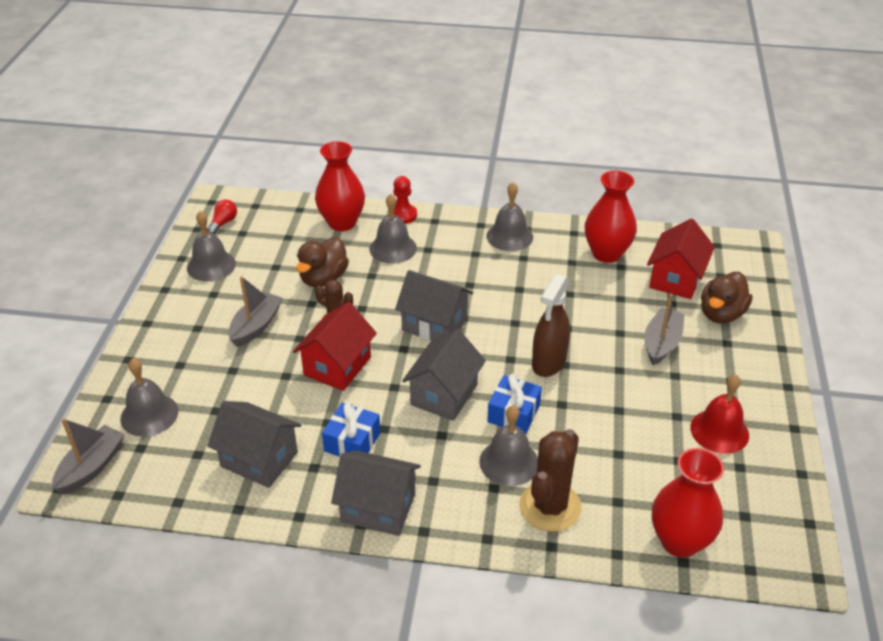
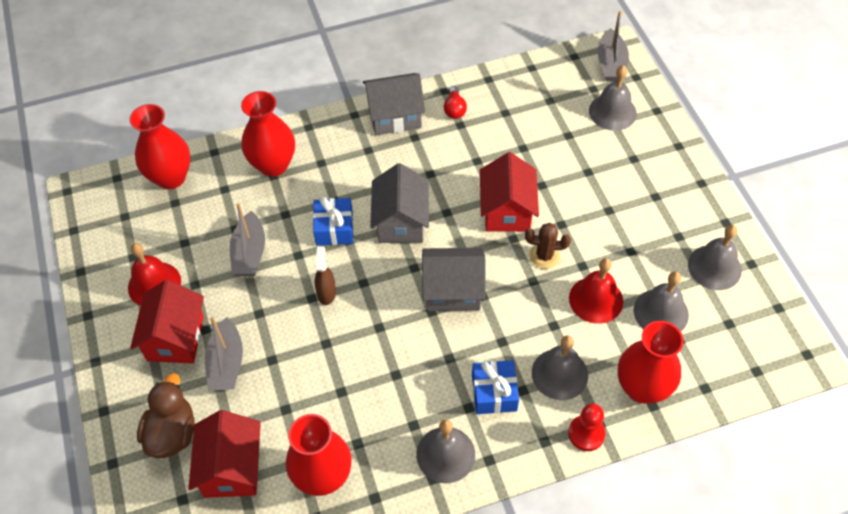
camera: 155 degrees right, 15 degrees up
red light bulb [207,199,237,234] -> red light bulb moved to [444,86,467,119]
grey house [207,401,301,488] -> none
grey boat [228,276,283,347] -> grey boat moved to [230,203,265,276]
brown duck [296,237,349,287] -> red bell [569,258,623,324]
blue gift [322,401,381,457] -> blue gift moved to [472,360,519,414]
grey bell [479,406,538,486] -> grey bell moved to [634,272,689,331]
brown cactus [519,429,581,532] -> red vase [241,91,295,177]
brown spray bottle [532,274,570,377] -> brown spray bottle [315,246,336,305], size x0.60
none -> red house [130,280,204,364]

